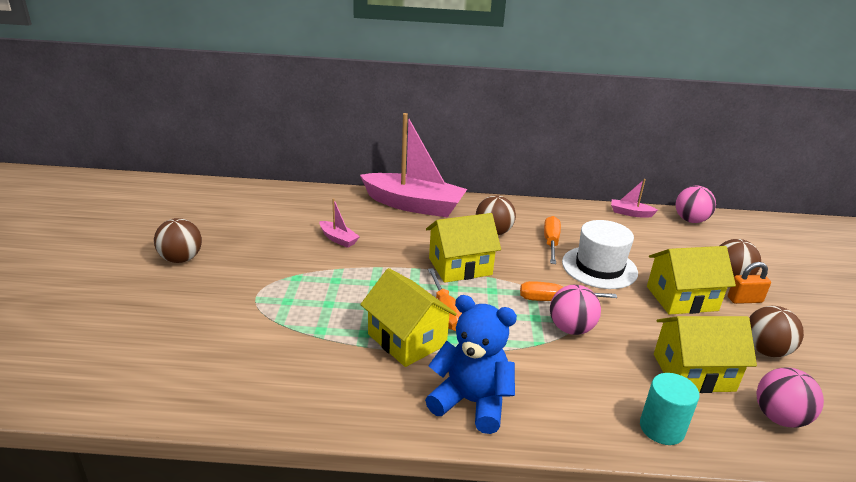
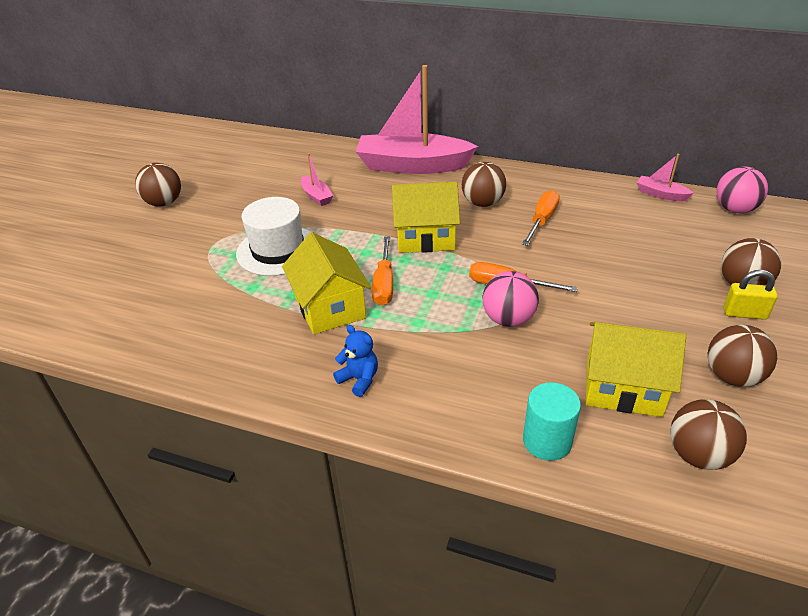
camera: 20 degrees right, 10 degrees up
pink boat [360,113,467,218] -> pink boat turned 150 degrees clockwise [356,65,478,174]
blue teddy bear [425,295,517,434] -> blue teddy bear [333,325,378,397], size x0.52
white hat [562,220,638,289] -> white hat moved to [236,197,311,276]
yellow house [647,246,736,315] -> none
orange padlock [728,262,771,304] -> yellow padlock [724,270,778,320]
pink ball [756,367,824,428] -> brown ball [670,399,747,470]

